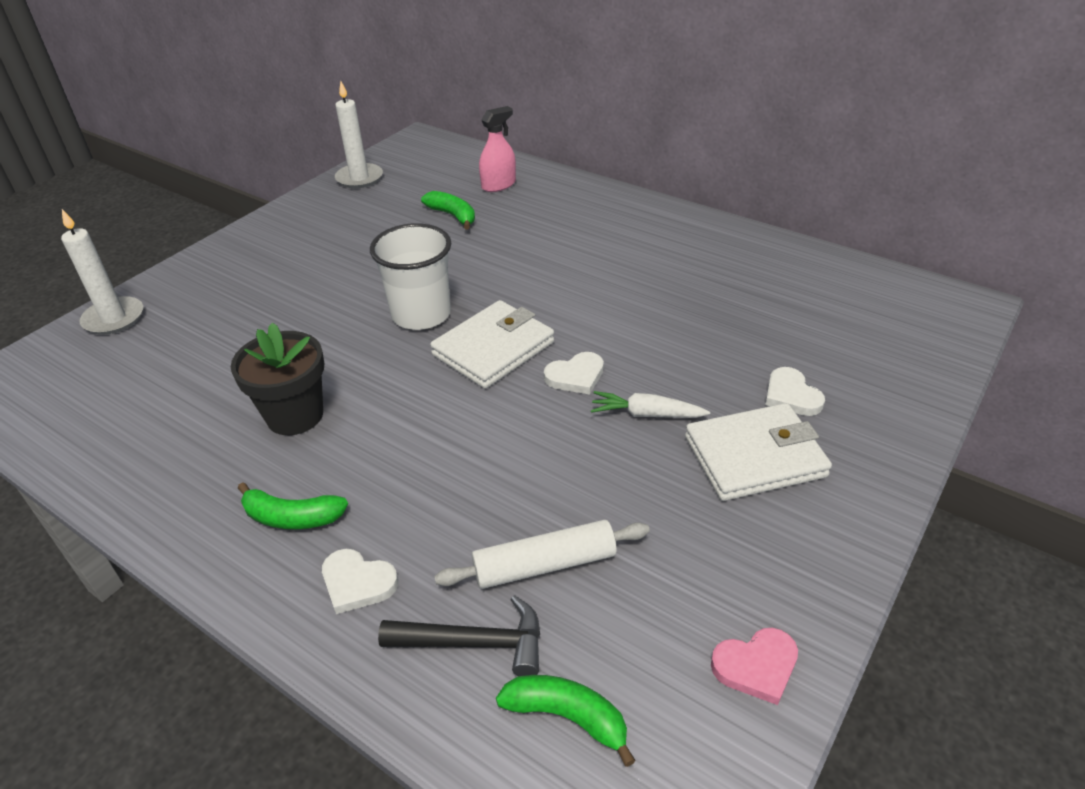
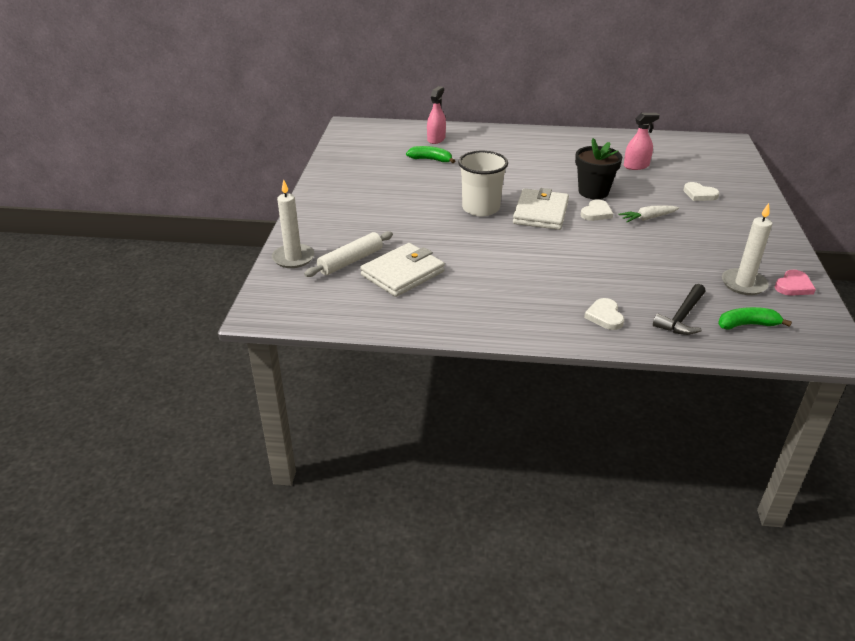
camera: 30 degrees left, 5 degrees down
black flower pot [231,322,324,435] -> black flower pot moved to [575,138,622,199]
green banana [238,482,348,529] -> none
white heart [322,549,398,614] -> white heart turned 90 degrees clockwise [584,298,624,330]
white candle [335,81,383,188] -> white candle moved to [722,203,772,295]
black hammer [378,595,540,676] -> black hammer turned 150 degrees clockwise [653,284,706,335]
white rolling pin [434,520,650,589] -> white rolling pin moved to [304,231,393,277]
white wallet [685,403,832,501] -> white wallet moved to [360,243,445,297]
none -> pink spray bottle [624,113,660,170]

